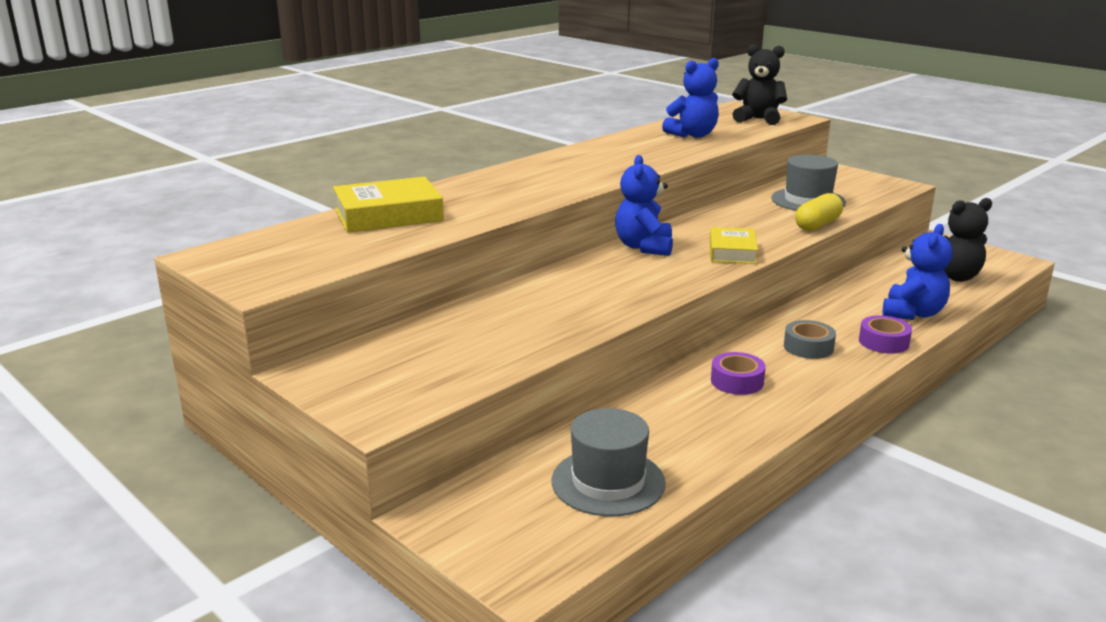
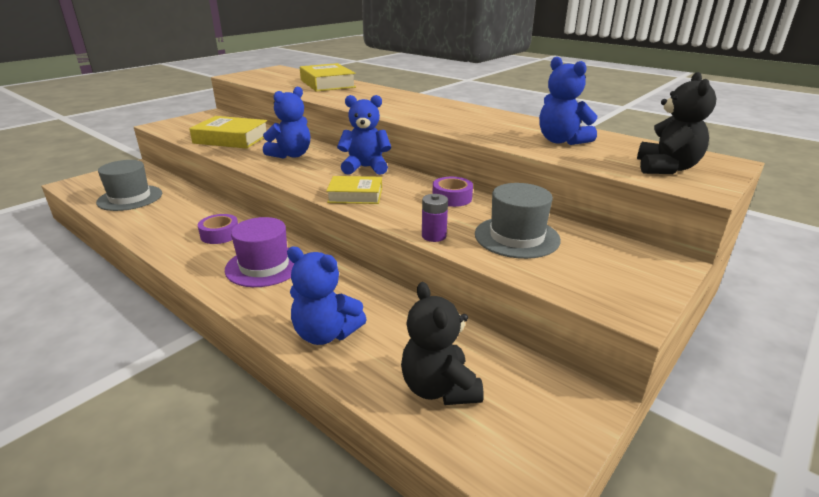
camera: 85 degrees right, 5 degrees up
grey tape [784,320,836,359] -> purple hat [225,217,294,287]
yellow capsule [795,193,843,231] -> purple battery [422,194,448,242]
purple tape [859,315,912,354] -> purple tape moved to [432,177,473,207]
none -> yellow book [189,116,267,149]
none -> blue teddy bear [263,87,310,159]

